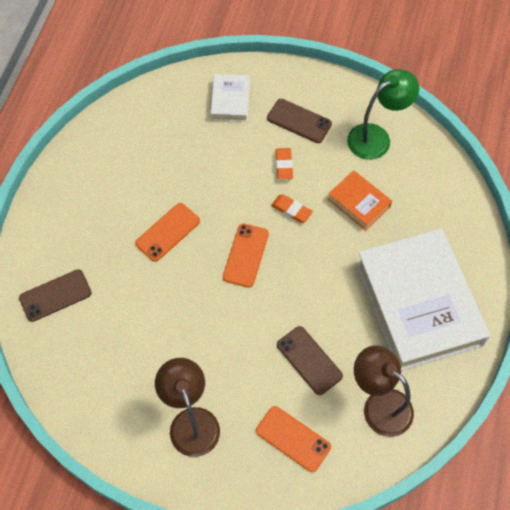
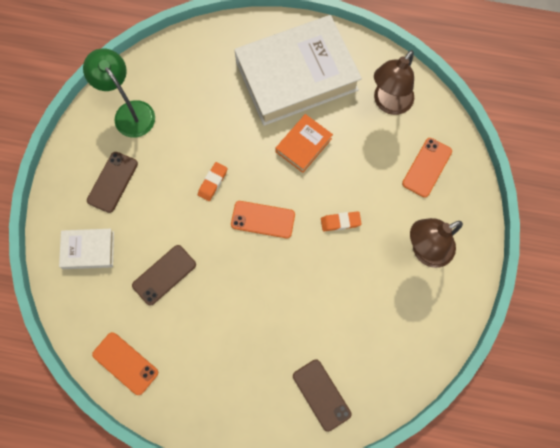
camera: 95 degrees left, 10 degrees up
orange phone [135,203,200,262] -> orange phone moved to [92,332,158,395]
orange eraser [276,148,293,179] -> orange eraser moved to [321,211,362,231]
brown phone [277,326,343,395] -> brown phone moved to [132,245,196,306]
orange book [328,170,392,231] -> orange book moved to [276,114,333,173]

